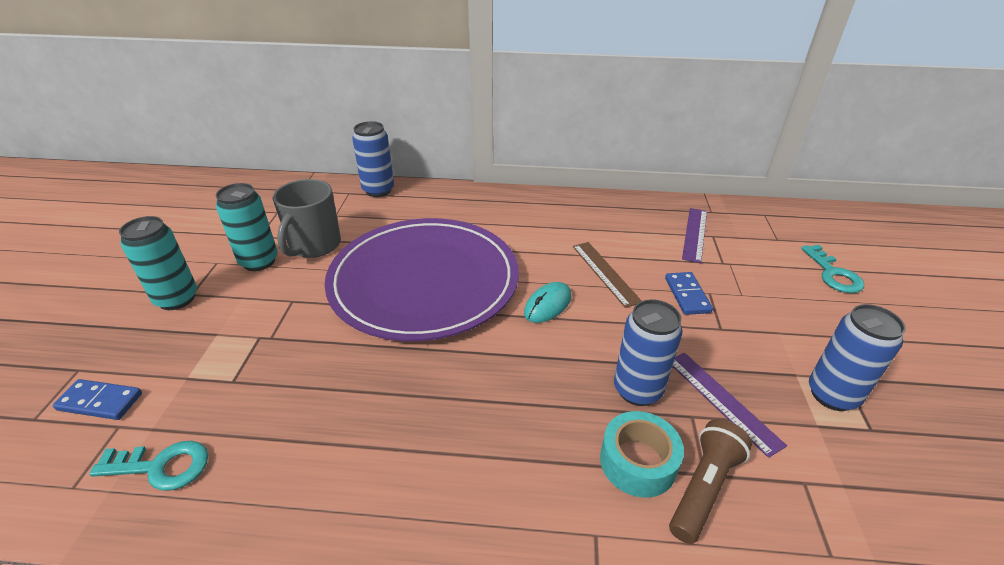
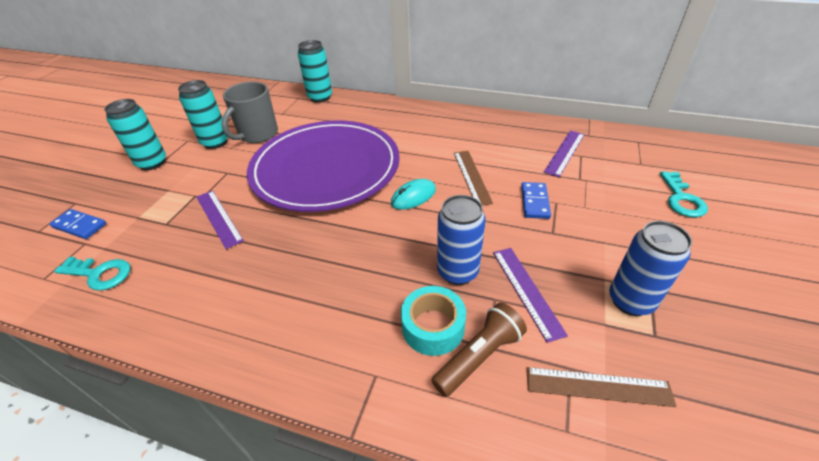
camera: 15 degrees right, 5 degrees up
blue can [352,121,394,197] -> turquoise can [298,40,332,103]
none -> purple ruler [197,190,244,249]
none -> brown ruler [526,367,677,407]

